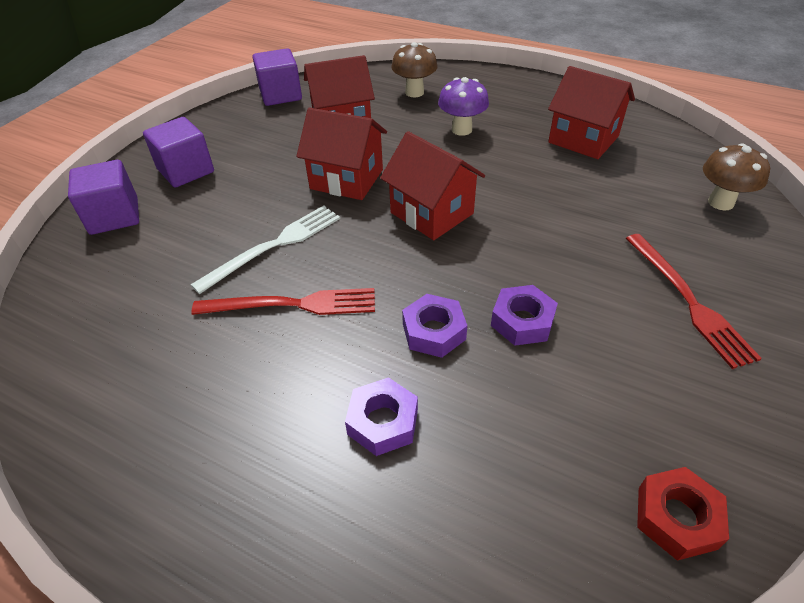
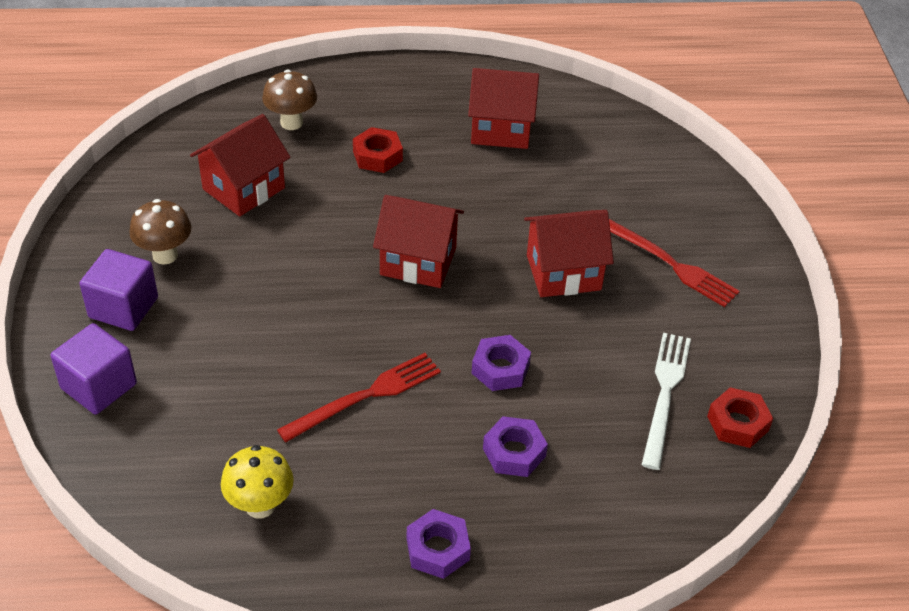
camera: 35 degrees left, 0 degrees up
white fork [191,206,340,294] -> white fork moved to [642,333,691,470]
purple cube [253,48,302,106] -> none
red house [297,108,387,200] -> red house moved to [524,210,614,297]
purple mushroom [438,77,489,136] -> red nut [353,127,403,173]
purple nut [491,285,558,346] -> purple nut moved to [407,509,471,579]
brown mushroom [703,143,770,211] -> brown mushroom moved to [129,199,192,265]
none -> yellow mushroom [221,445,294,519]

